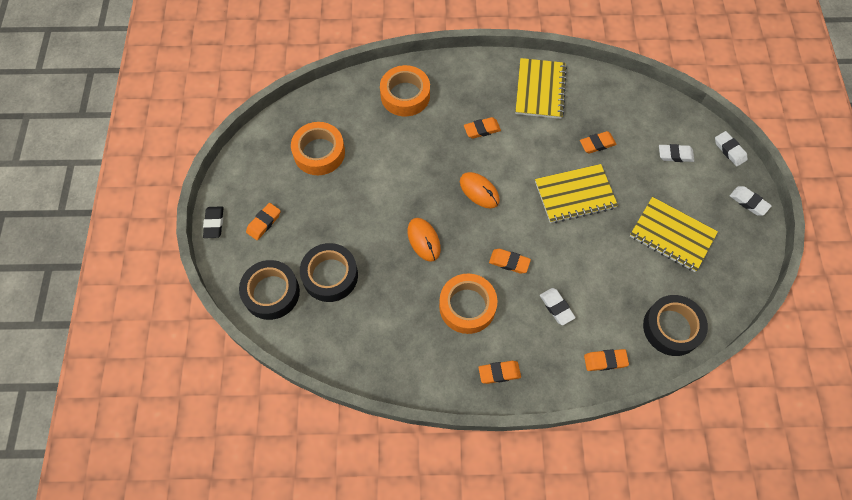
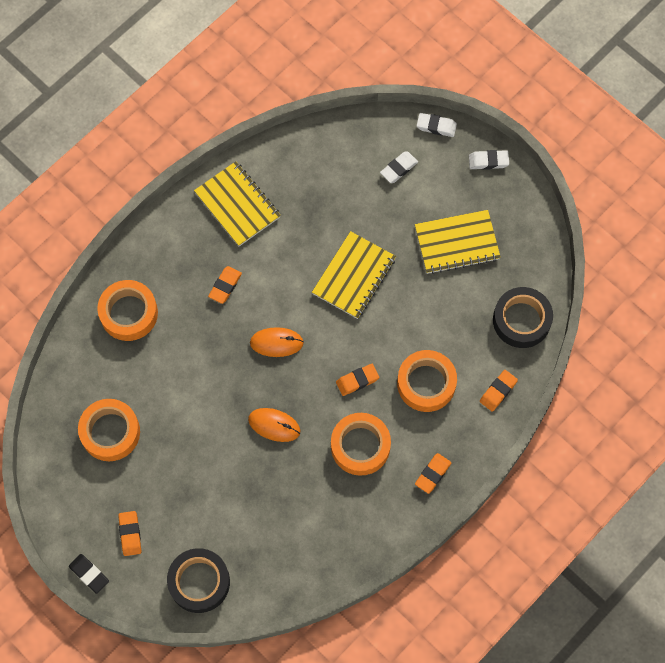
camera: 45 degrees left, 5 degrees up
black tape [300,243,358,302] -> none
white eraser [540,288,576,325] -> orange tape [397,350,457,412]
orange eraser [580,131,617,154] -> none

